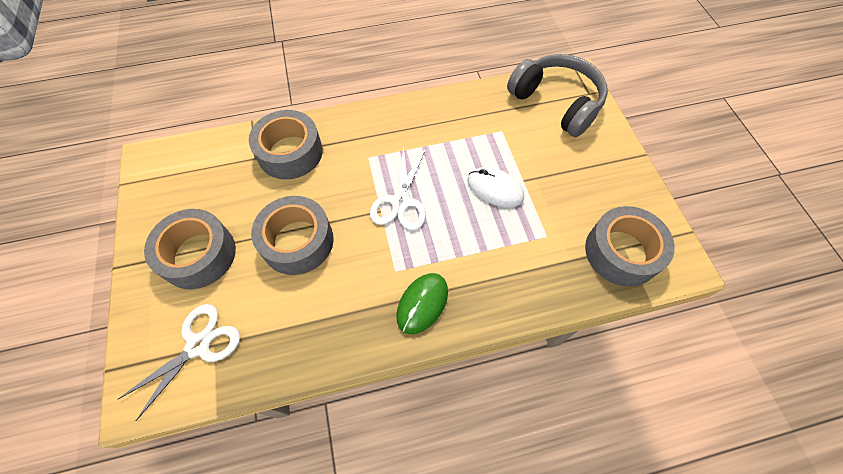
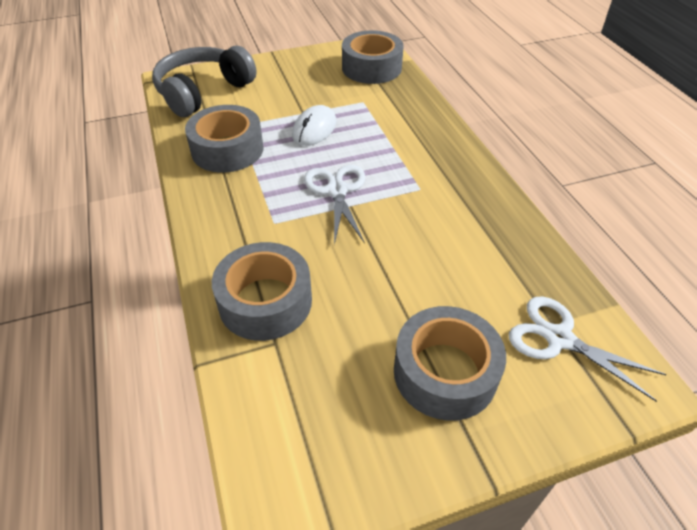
camera: 95 degrees left, 15 degrees down
grey tape [251,196,334,275] -> grey tape moved to [185,105,264,173]
white scissors [370,147,426,230] -> white scissors turned 105 degrees counterclockwise [304,165,365,245]
green mouse [396,273,448,334] -> none

